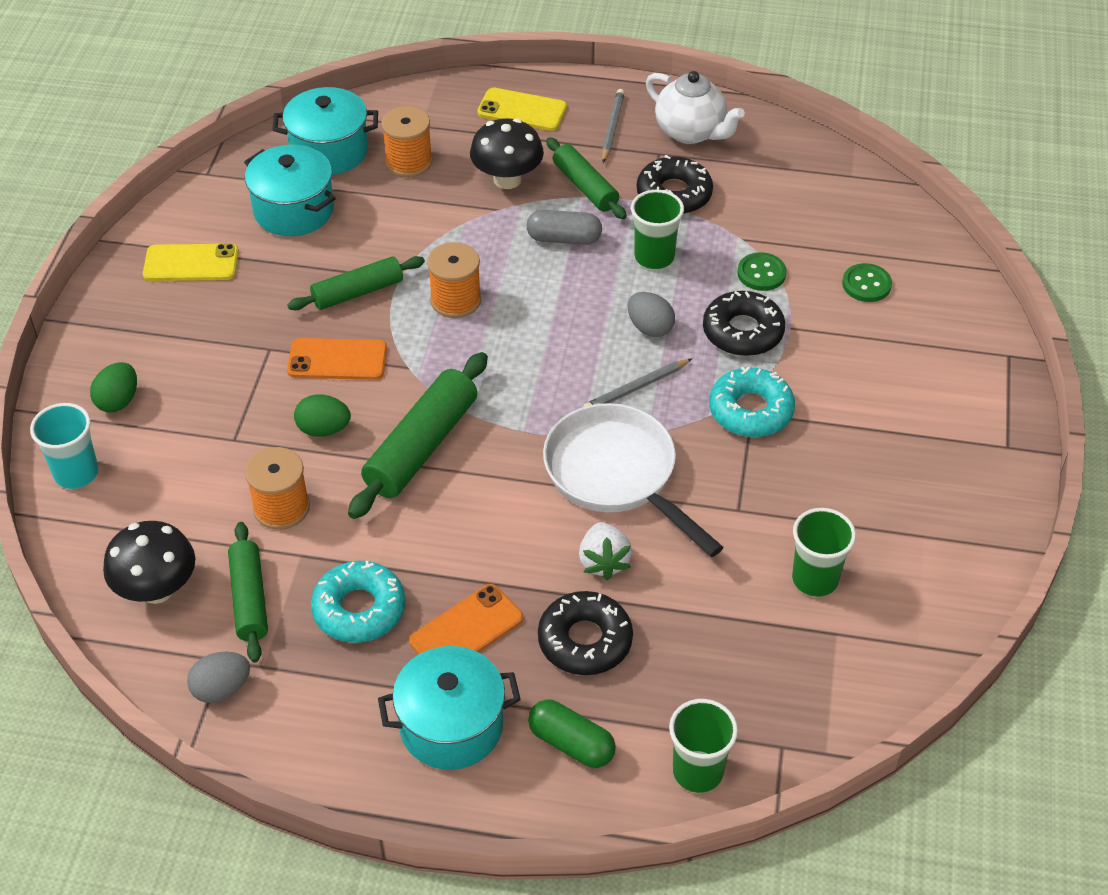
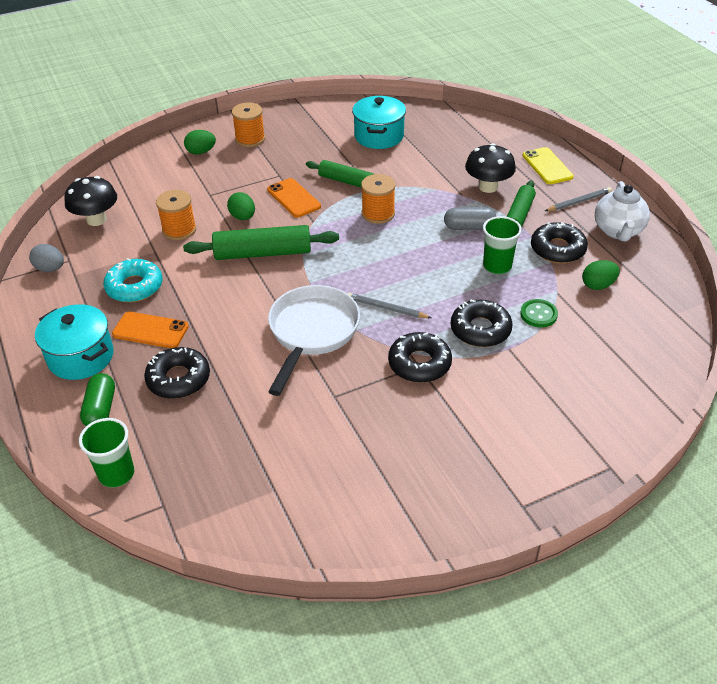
camera: 55 degrees right, 5 degrees down
turquoise cup [30,403,98,489] -> none
yellow phone [143,244,239,281] -> none
green rolling pin [228,522,268,662] -> none
turquoise pot [272,87,378,175] -> none
orange spool [382,106,433,177] -> orange spool moved to [232,102,265,147]
grey capsule [526,210,602,245] -> grey capsule turned 60 degrees counterclockwise [444,207,496,230]
white strawberry [579,522,632,580] -> none
grey egg [628,292,675,337] -> none
turquoise donut [709,367,795,437] -> black donut [388,332,452,383]
green cup [792,508,856,597] -> none
green button [842,263,892,302] -> none
none -> green egg [582,260,620,290]

